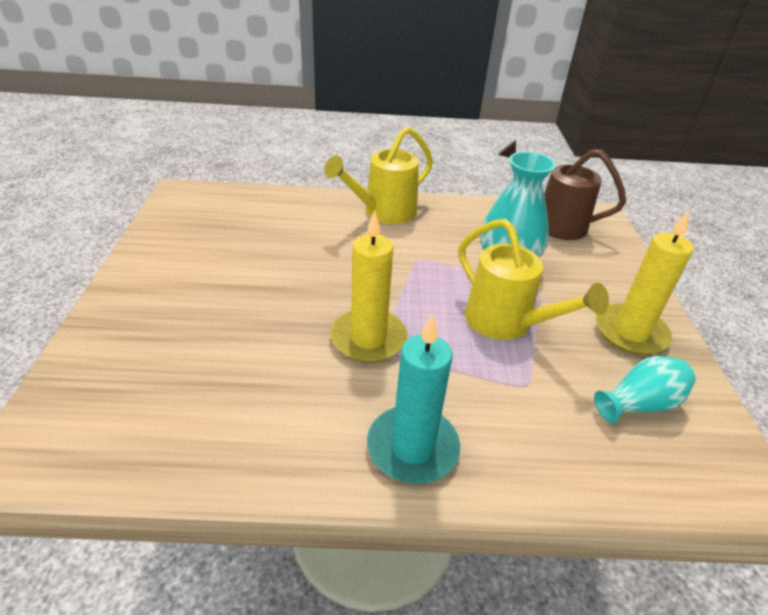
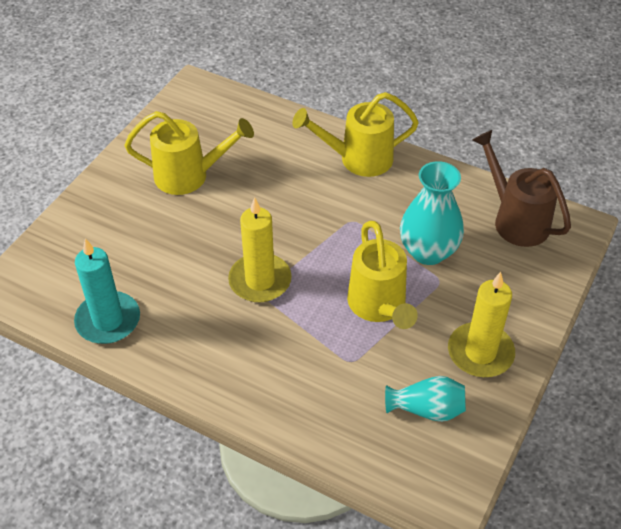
camera: 30 degrees right, 10 degrees up
turquoise candle [367,314,460,484] -> turquoise candle moved to [74,238,140,344]
none -> yellow watering can [124,111,254,195]

